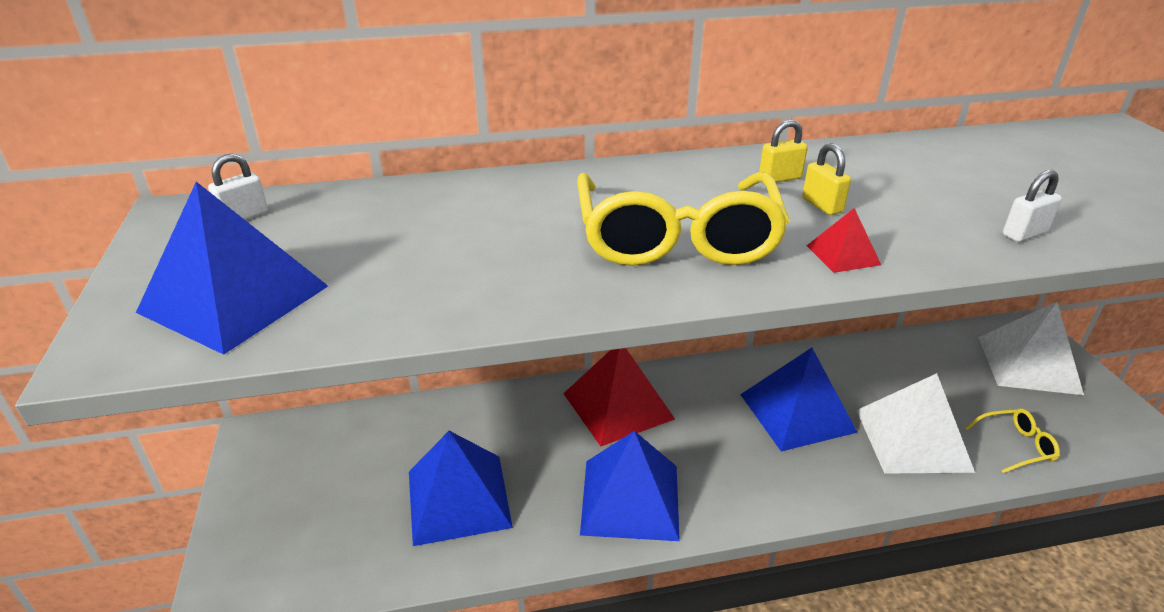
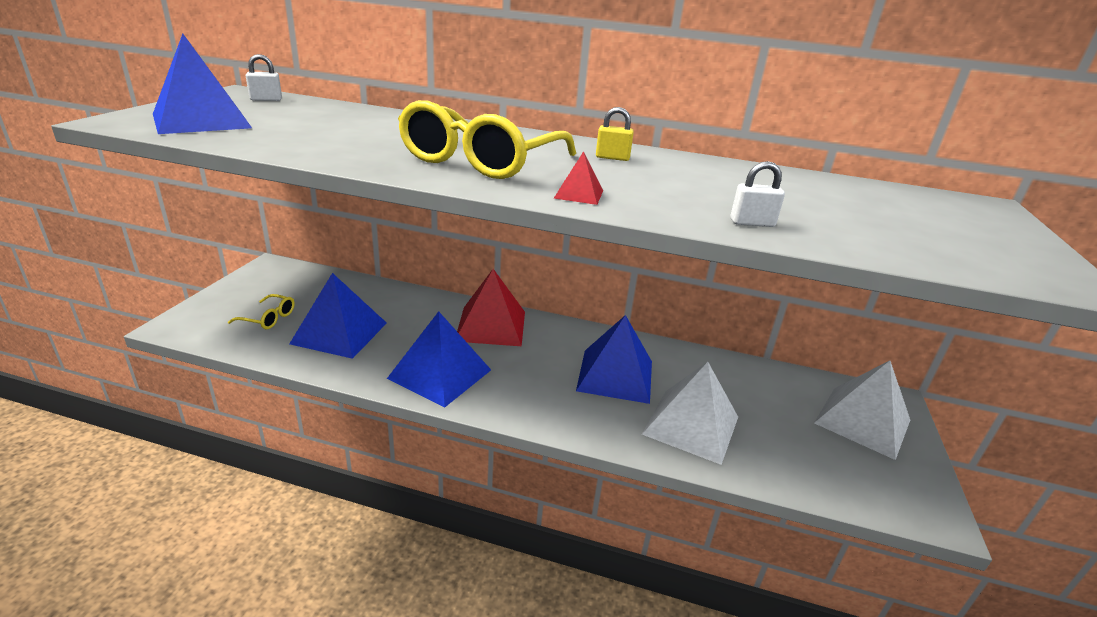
camera: 25 degrees right, 5 degrees down
yellow padlock [802,143,851,215] -> none
yellow glasses [965,408,1060,473] -> yellow glasses moved to [228,294,295,329]

